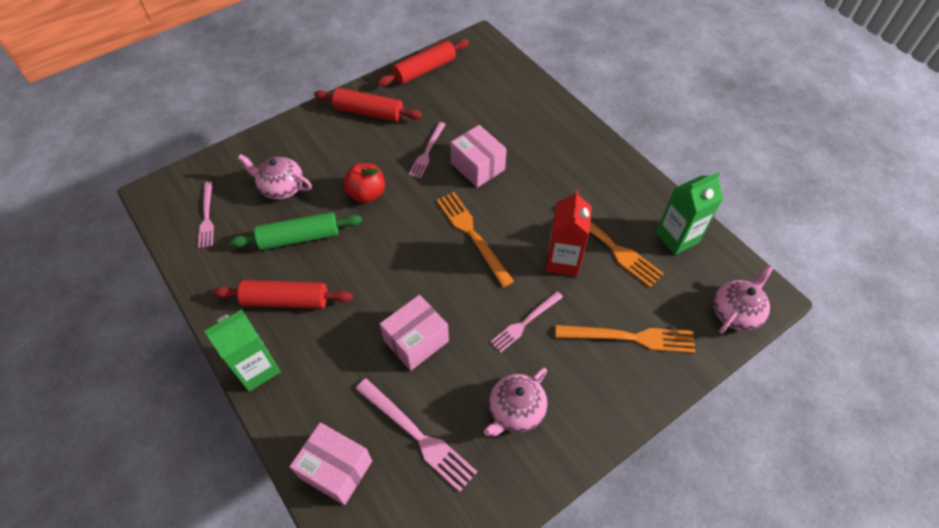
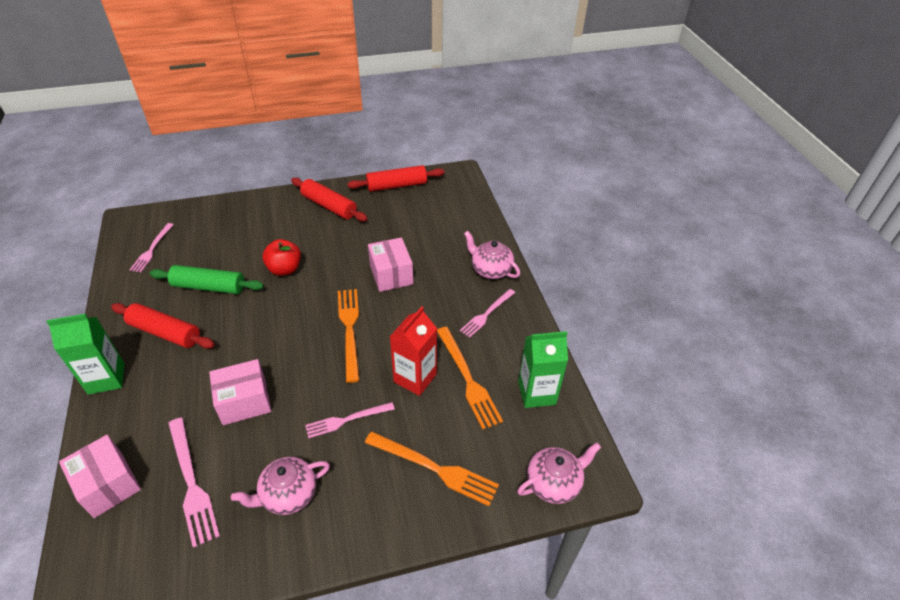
camera: 20 degrees right, 10 degrees down
pink teapot [238,154,312,200] -> pink teapot moved to [464,231,520,279]
pink fork [408,122,446,179] -> pink fork moved to [460,289,515,338]

